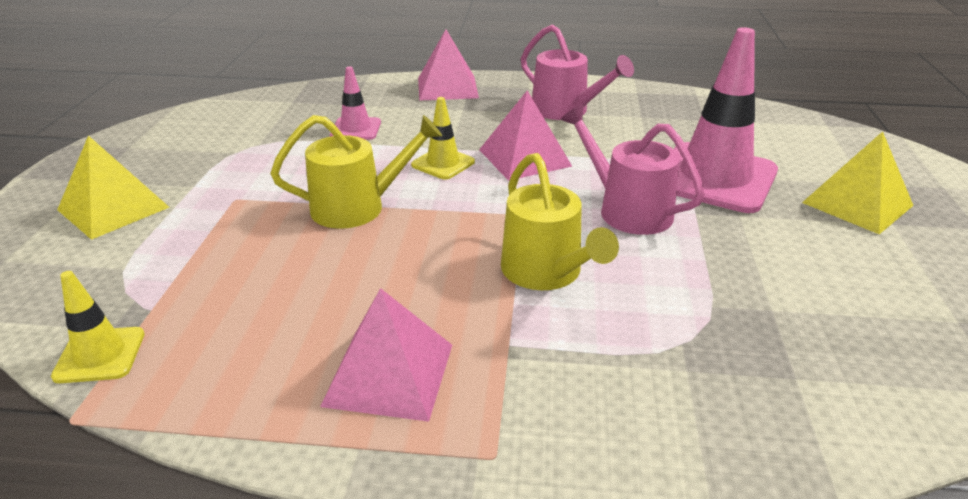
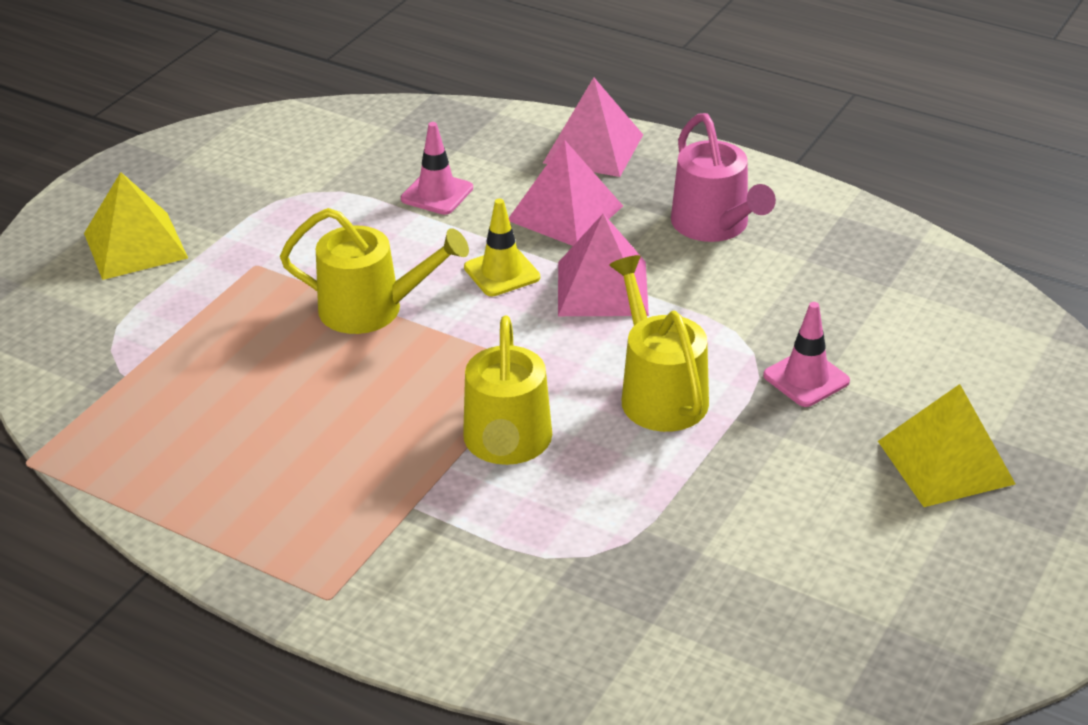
camera: 25 degrees right, 5 degrees up
yellow traffic cone [51,271,145,383] -> none
pink pyramid [320,288,452,422] -> pink pyramid moved to [509,140,623,246]
pink watering can [561,104,705,235] -> yellow watering can [609,255,709,432]
pink traffic cone [674,27,778,213] -> pink traffic cone [763,302,850,407], size x0.48

